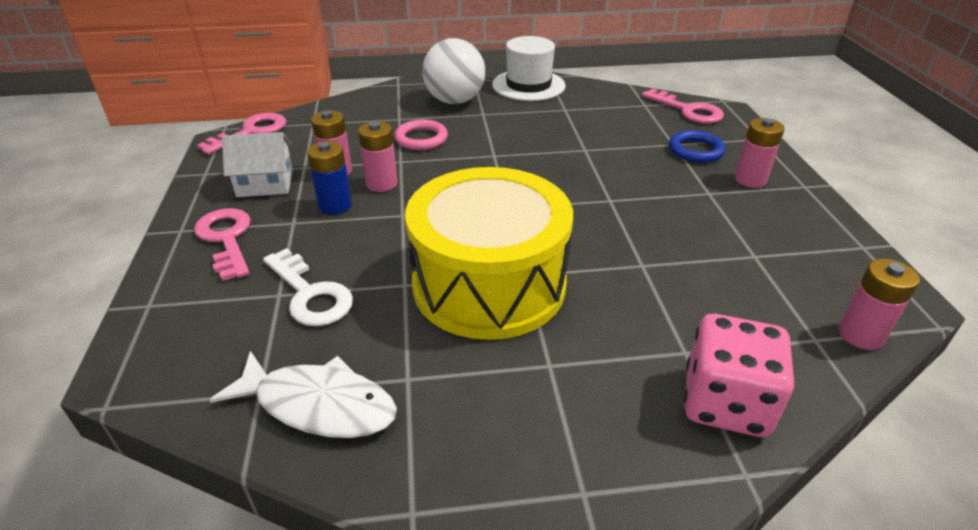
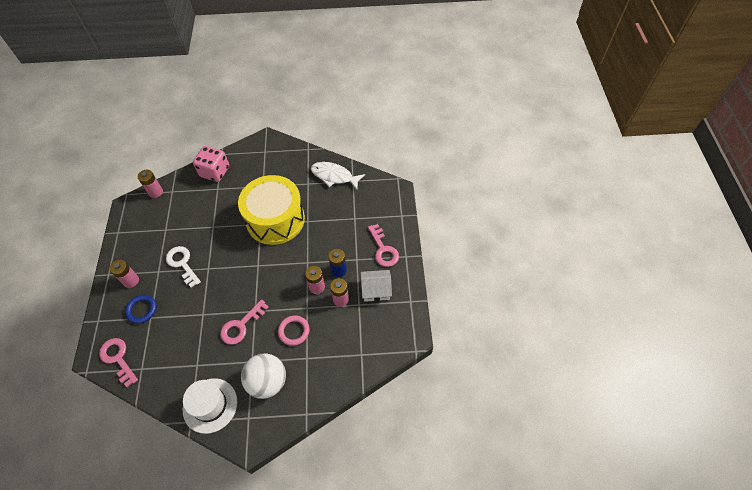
camera: 175 degrees left, 20 degrees up
pink key [197,113,286,155] -> pink key moved to [220,299,269,345]
white key [263,248,353,326] -> white key moved to [166,246,201,288]

